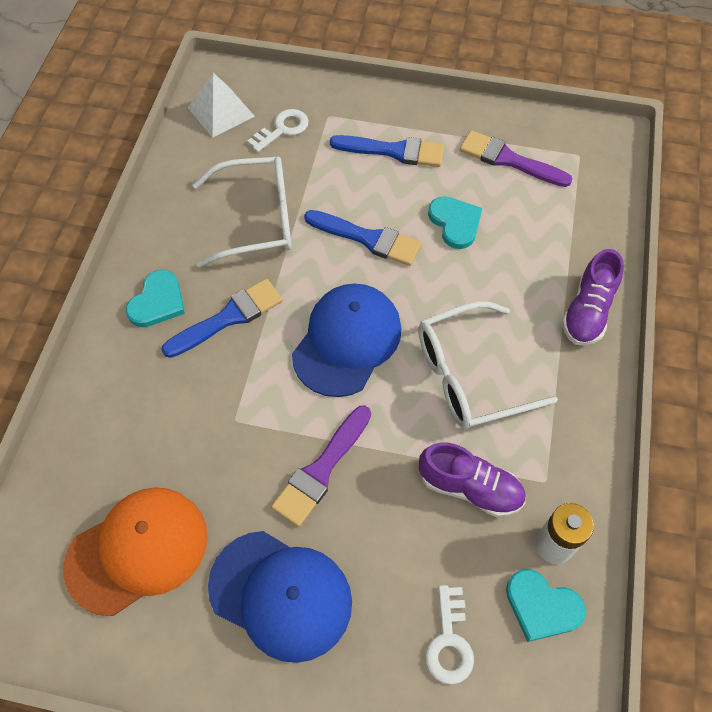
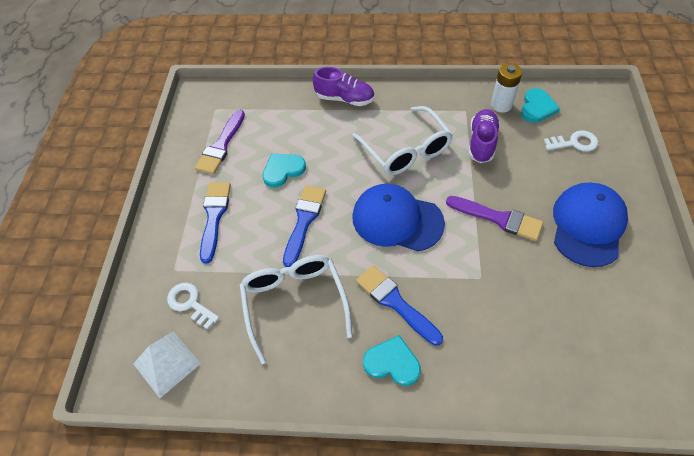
camera: 95 degrees left, 5 degrees down
orange cap [63,487,208,616] -> none

